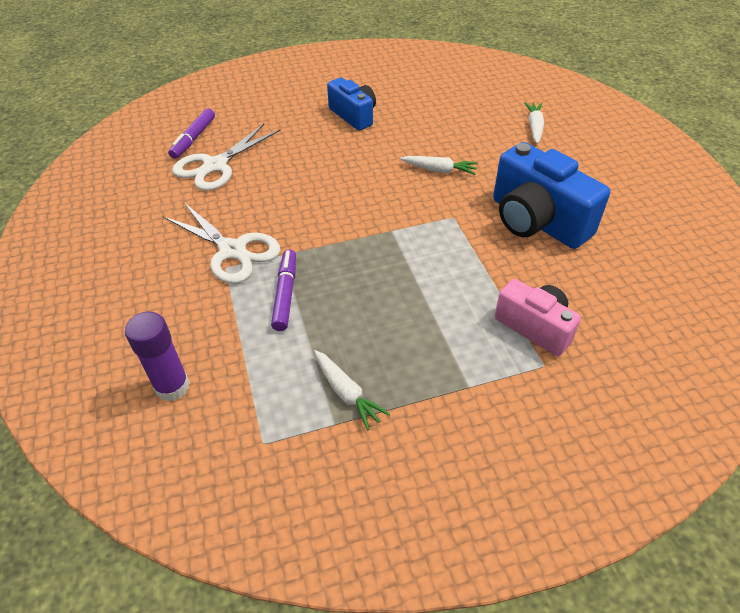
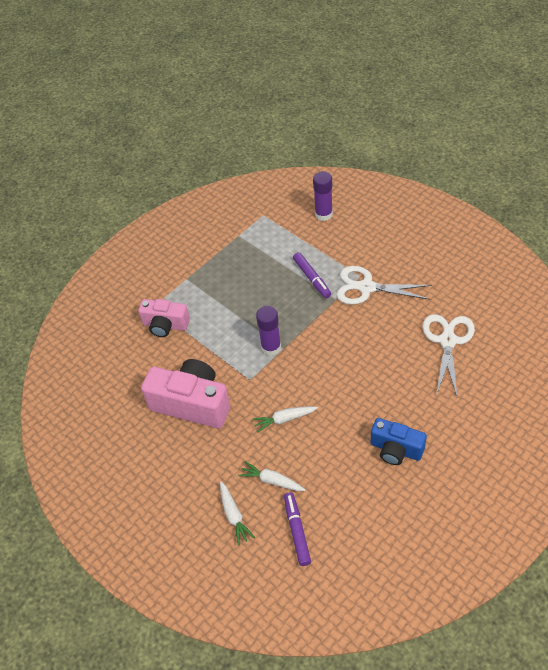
camera: 155 degrees right, 5 degrees up
purple marker [168,108,215,159] -> purple marker moved to [284,492,311,566]
white carrot [314,350,390,430] -> white carrot moved to [238,461,306,491]
blue camera [493,142,610,249] -> pink camera [141,359,230,428]
none -> purple glue stick [256,306,281,356]

